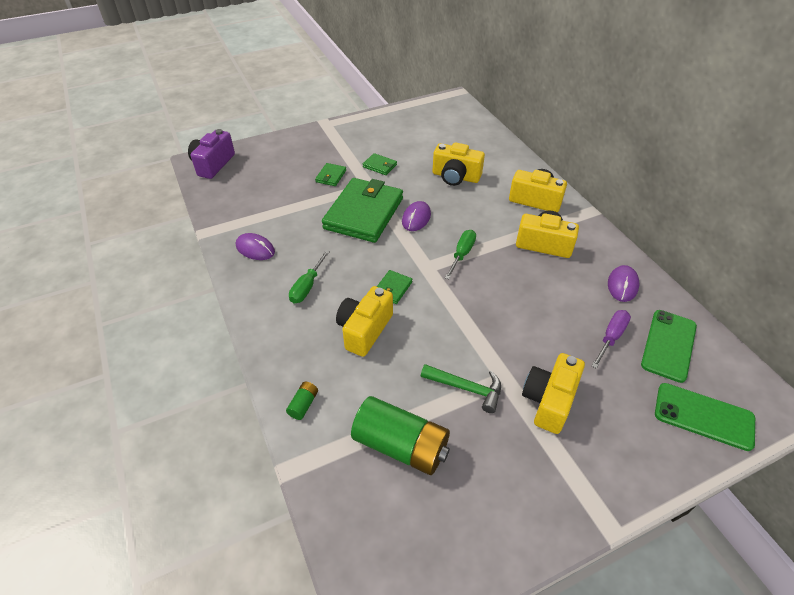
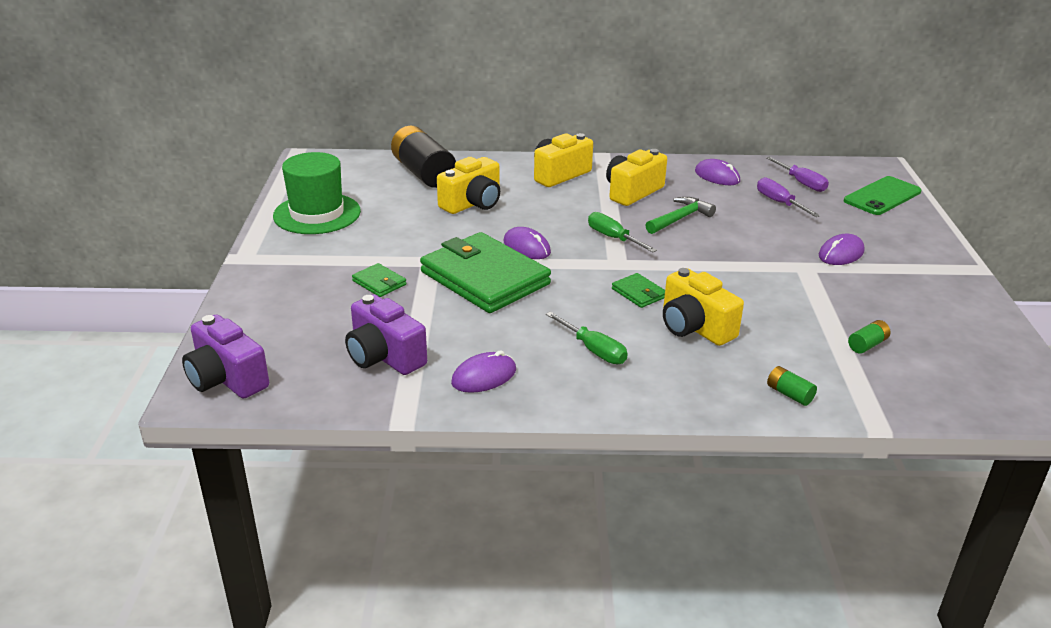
camera: 65 degrees left, 15 degrees down
green battery [351,396,450,475] -> green battery [848,320,890,354], size x0.42
green wallet [363,153,397,175] -> none
green hammer [421,364,501,413] -> green hammer moved to [646,197,716,234]
yellow camera [522,353,585,434] -> purple mouse [819,234,865,265]
green phone [641,310,697,383] -> purple screwdriver [766,157,829,192]
none -> green hat [273,152,361,234]
none -> purple camera [345,294,427,375]
none -> black battery [391,126,456,188]

